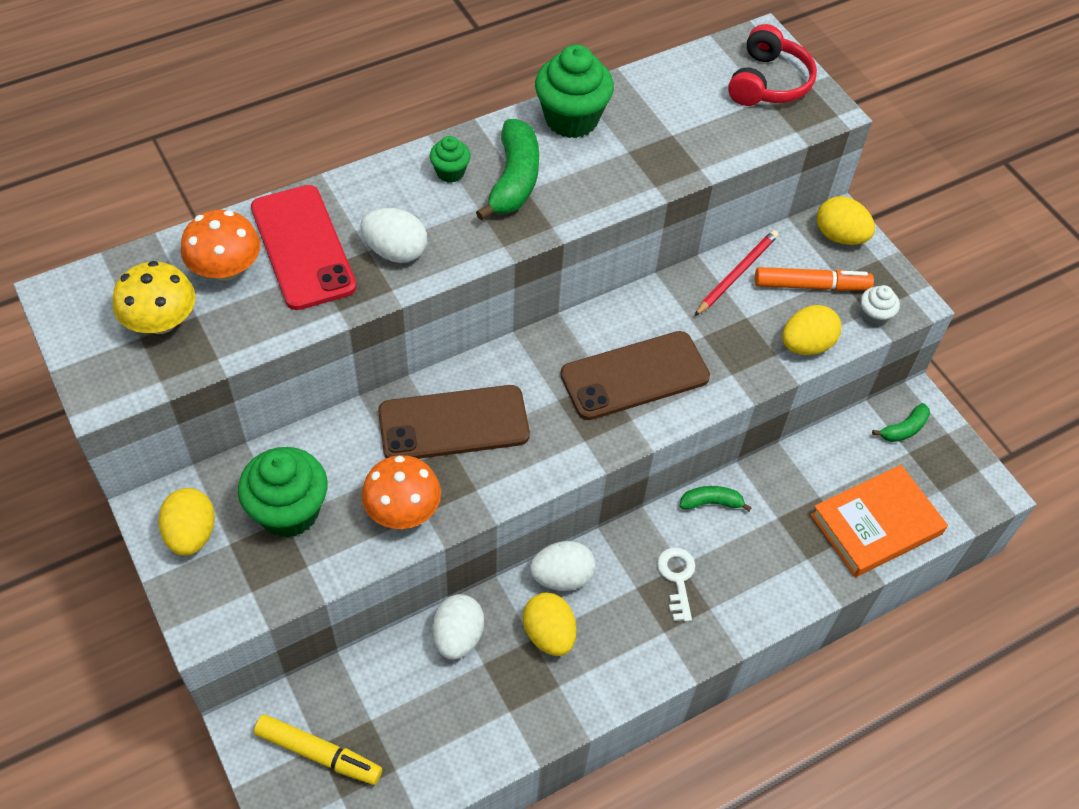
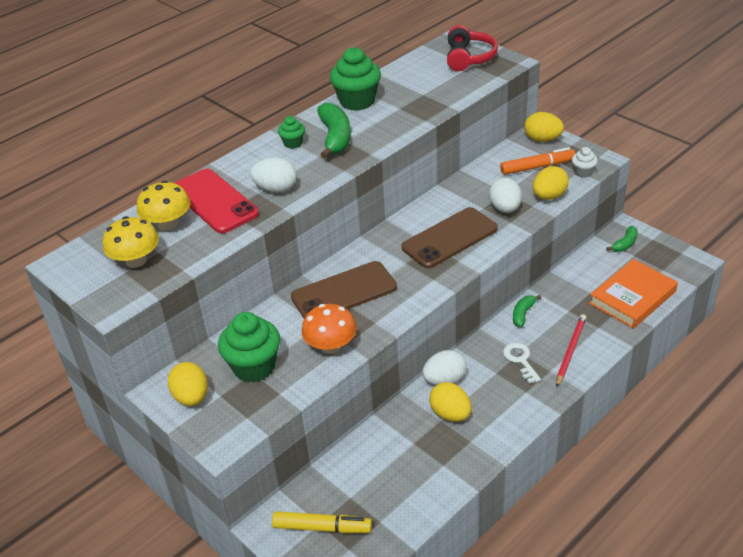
camera: 10 degrees left, 15 degrees down
orange mushroom [181,210,260,281] -> yellow mushroom [137,181,190,231]
white egg [432,594,484,660] -> white egg moved to [489,178,522,213]
green banana [680,486,752,511] -> green banana turned 45 degrees counterclockwise [513,295,541,327]
red pencil [694,230,779,316] -> red pencil moved to [556,314,586,387]

